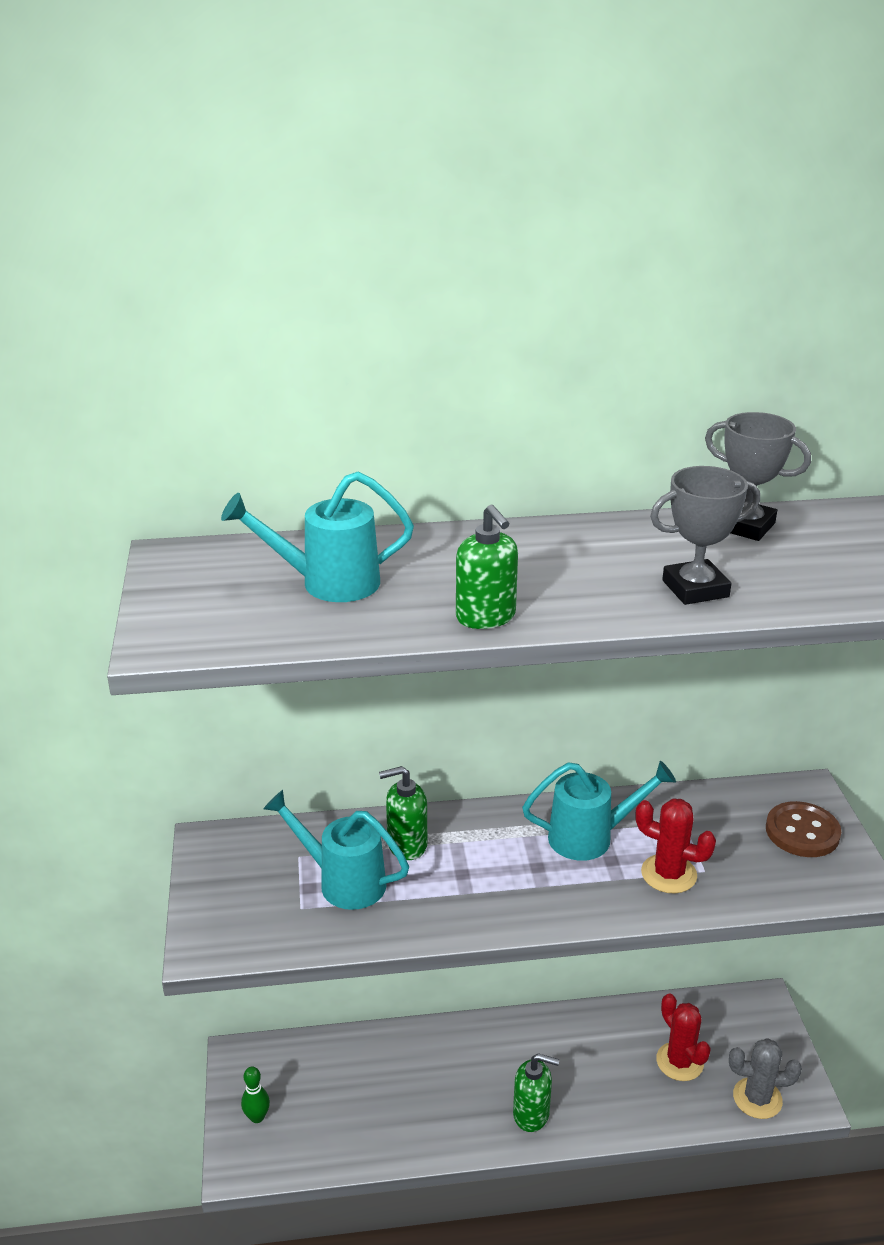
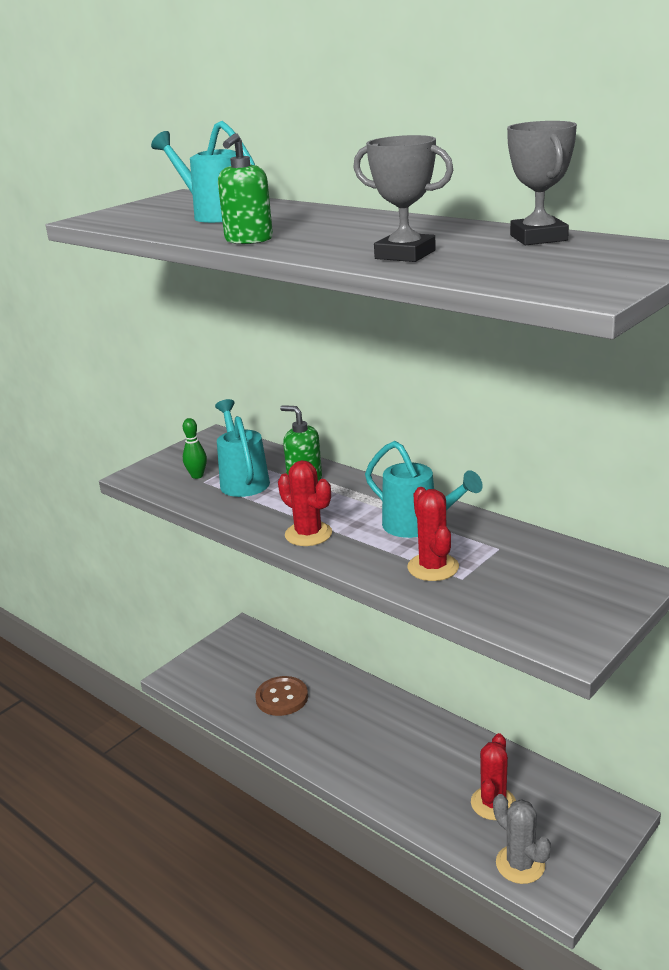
camera: 50 degrees right, 5 degrees down
green bowling pin [241,1067,270,1123] -> green bowling pin moved to [183,418,207,479]
green soap dispenser [513,1053,559,1132] -> none
brown button [766,801,841,857] -> brown button moved to [255,676,308,716]
none -> red cactus [278,460,332,546]

